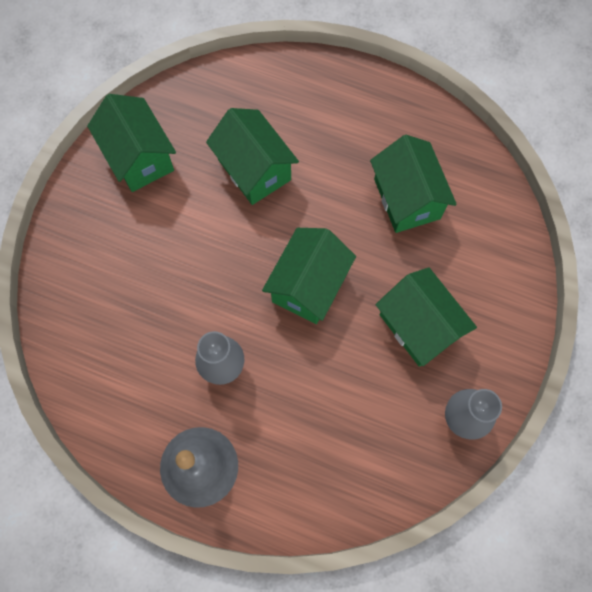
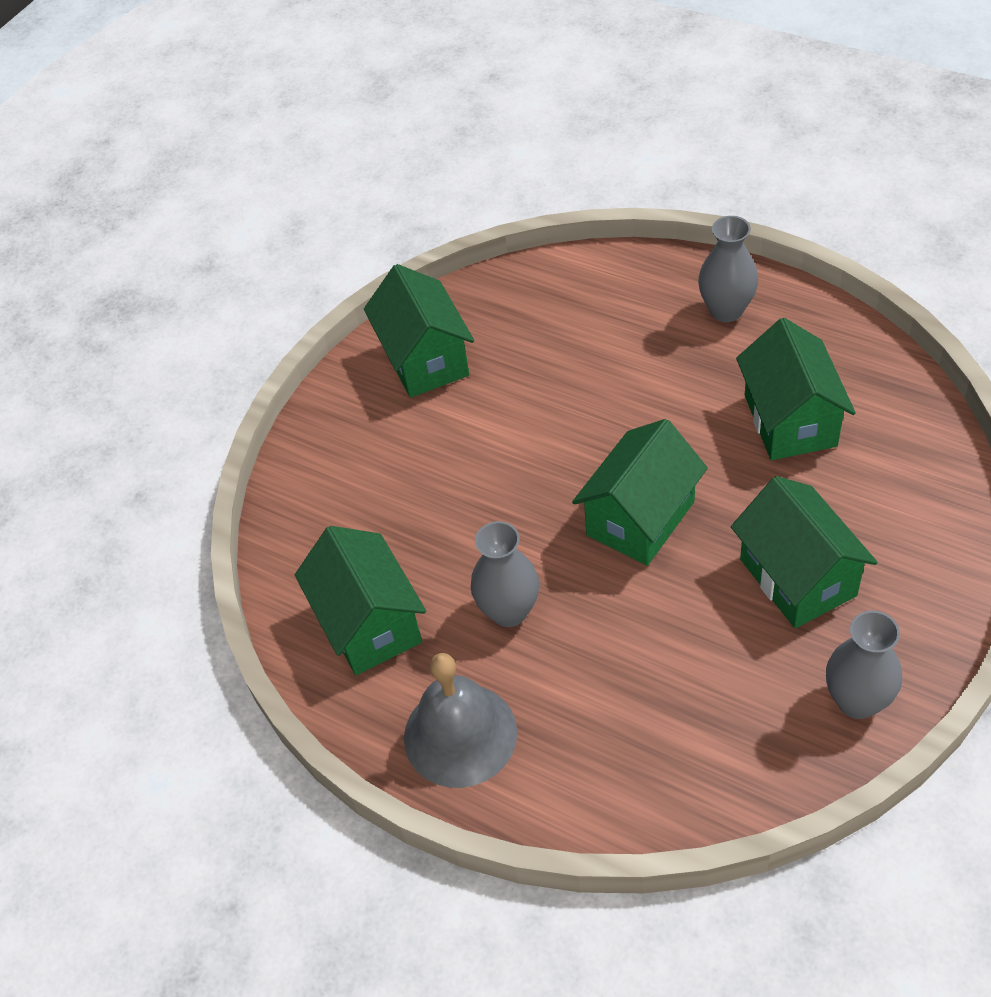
camera: 15 degrees right, 20 degrees down
green house [206,108,299,205] -> green house moved to [295,526,426,675]
none -> grey vase [698,216,758,322]

